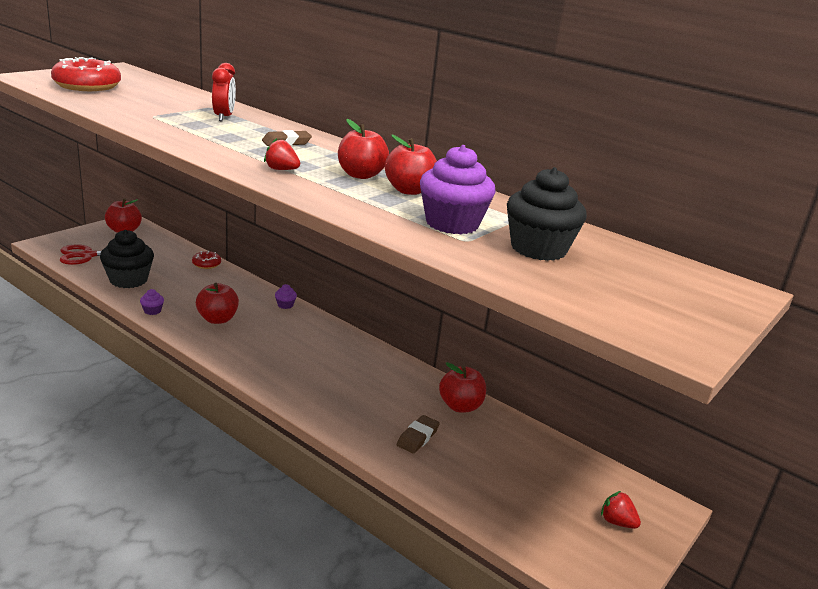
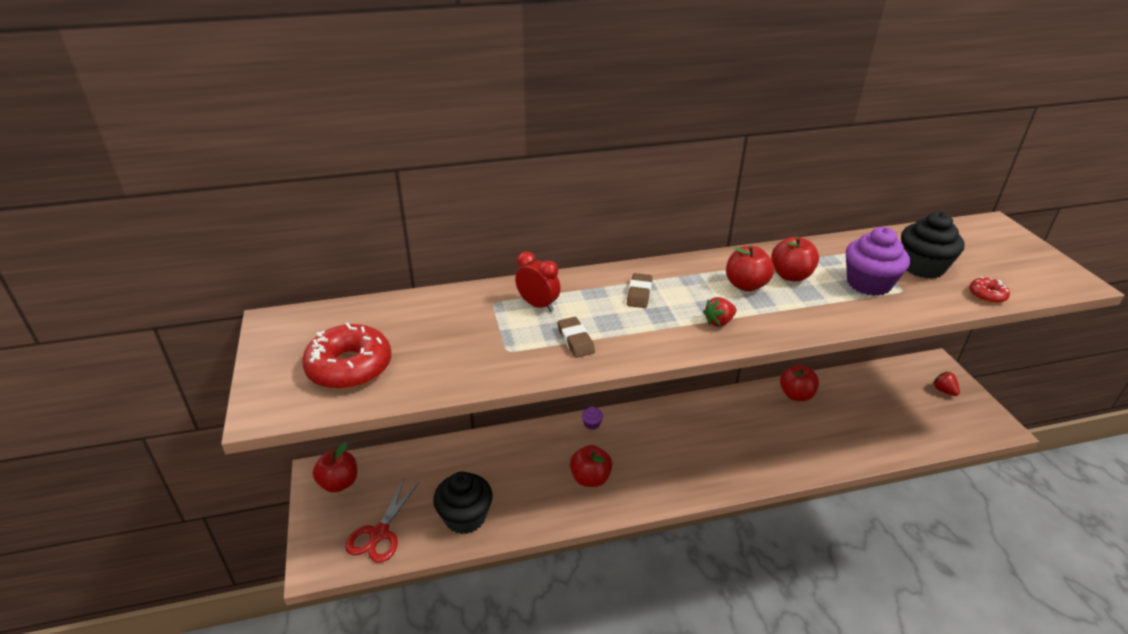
camera: 50 degrees left, 10 degrees up
purple cupcake [140,289,164,315] -> none
red donut [192,251,221,269] -> red donut moved to [969,277,1010,304]
brown eraser [397,415,440,454] -> brown eraser moved to [557,317,595,358]
red strawberry [601,491,641,529] -> red strawberry turned 75 degrees clockwise [933,372,960,396]

